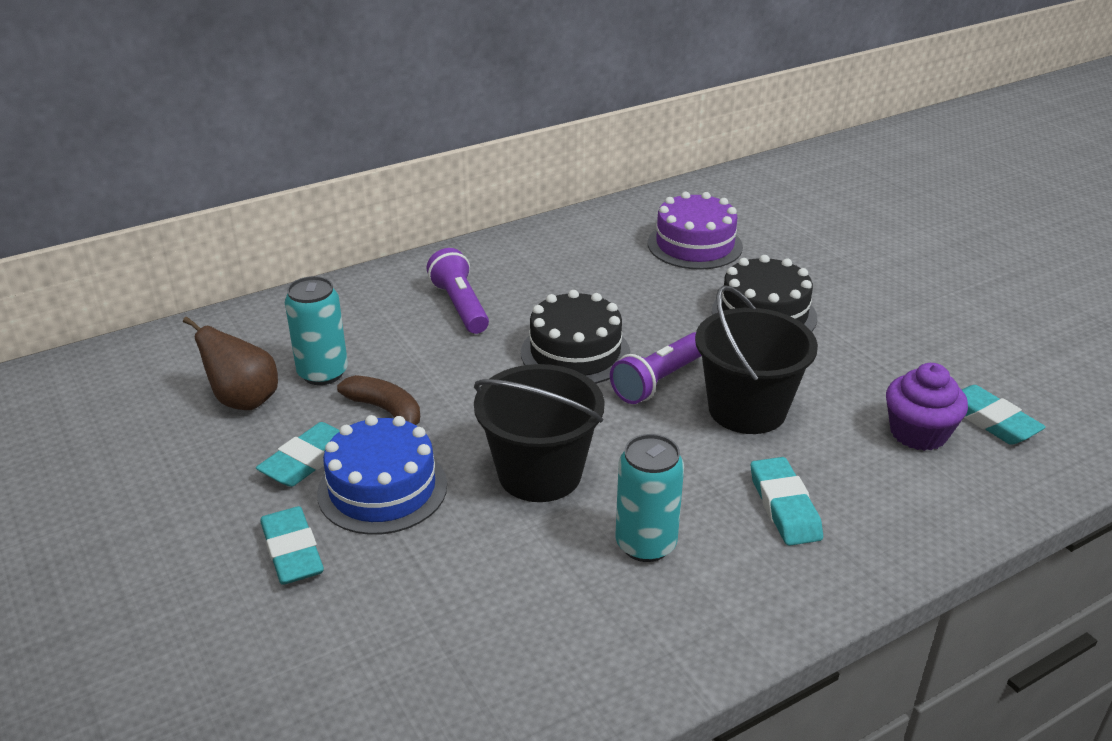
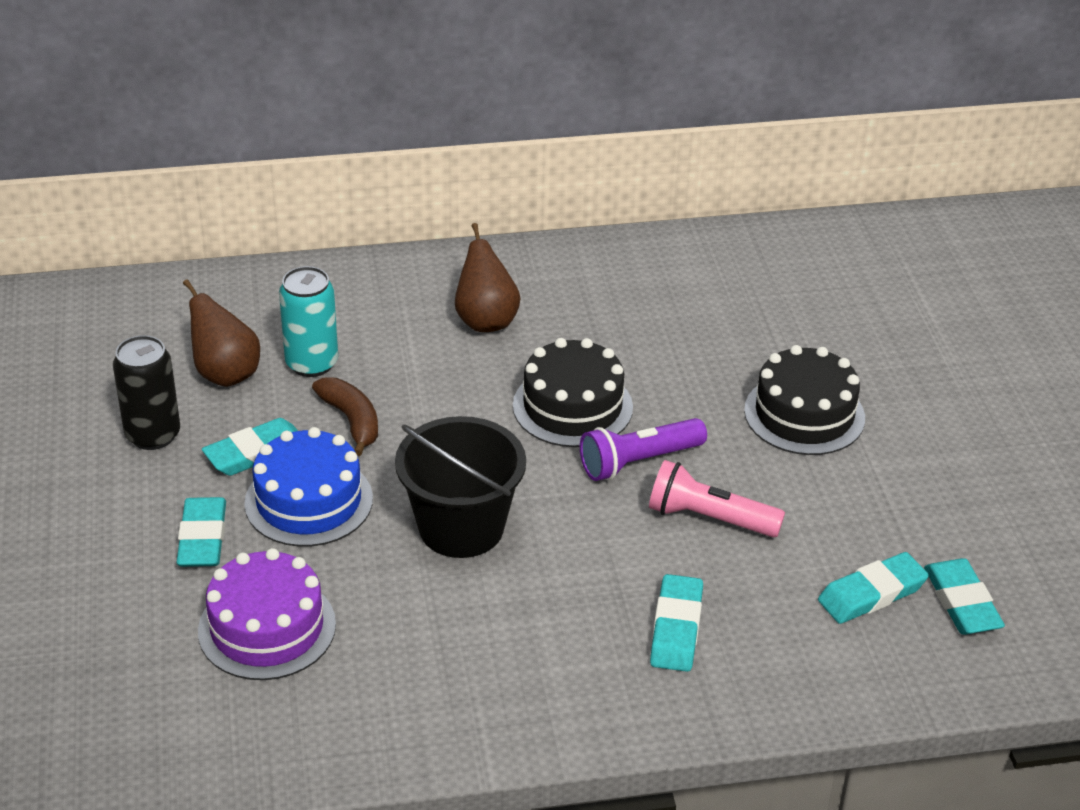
camera: 20 degrees right, 5 degrees up
purple flashlight [426,248,489,334] -> brown pear [455,223,521,332]
turquoise can [616,434,684,562] -> none
purple cake [648,192,743,270] -> purple cake moved to [198,548,336,680]
black bucket [695,285,818,434] -> pink flashlight [649,460,785,537]
purple cupcake [886,363,968,451] -> turquoise eraser [818,552,929,624]
none -> black can [113,335,180,450]

